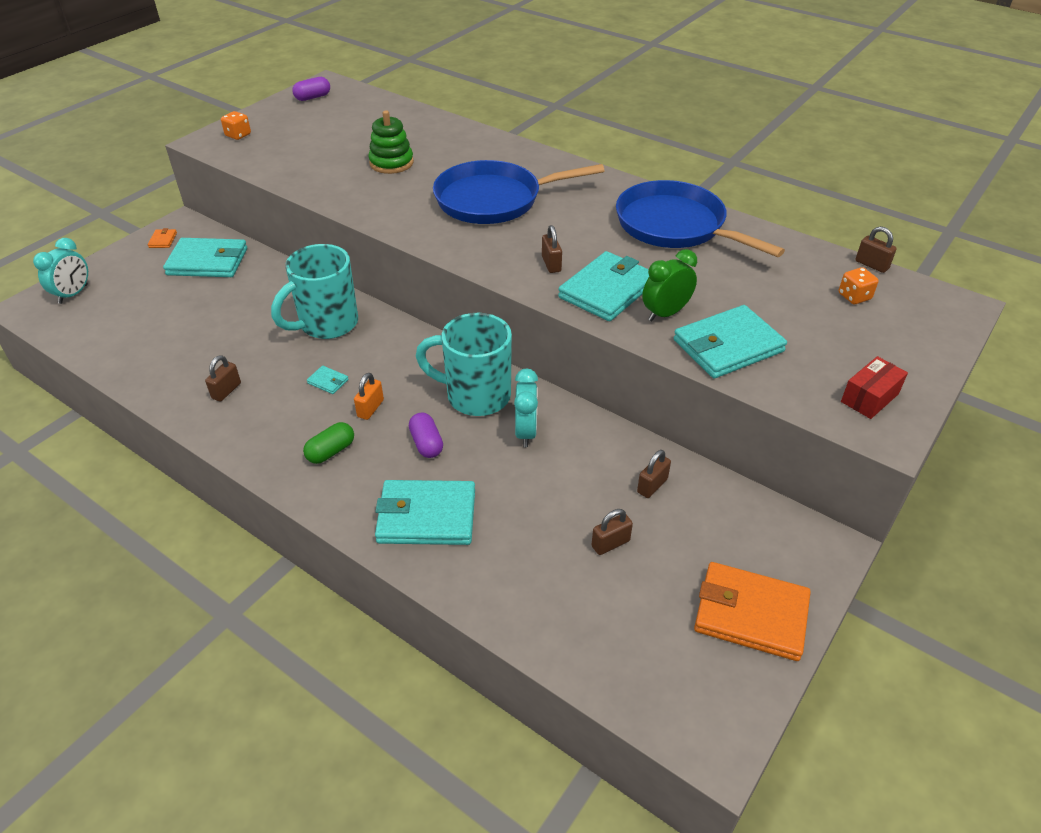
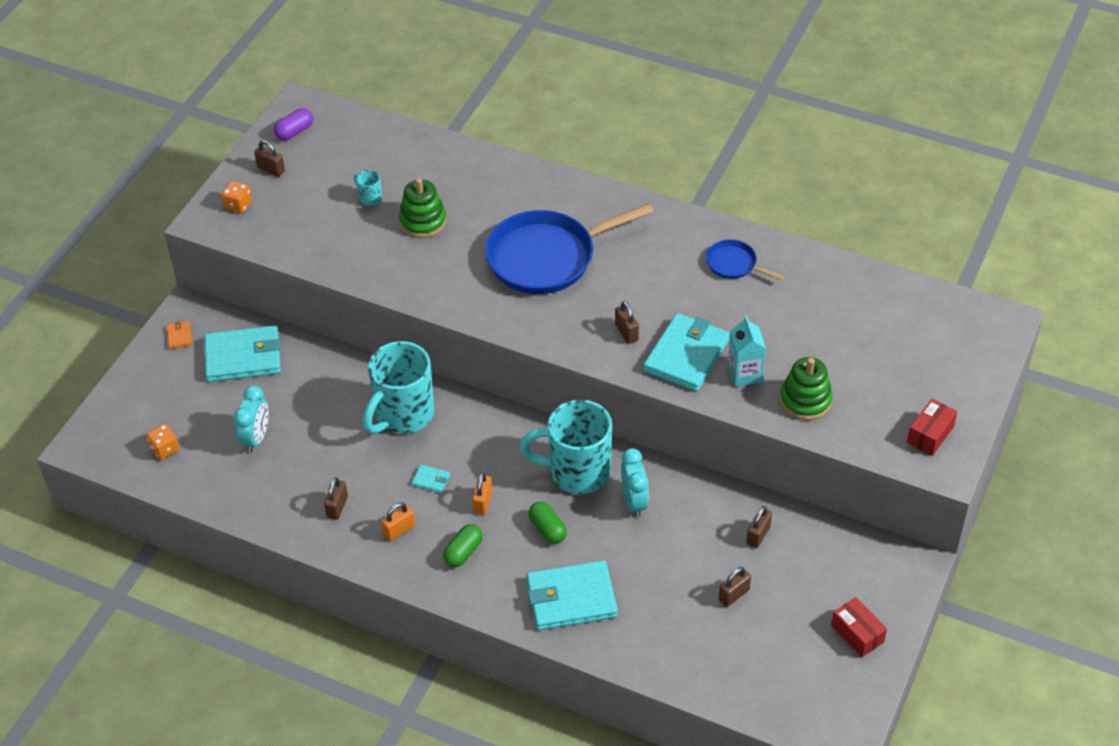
camera: 10 degrees left, 5 degrees up
turquoise clock [33,238,88,304] -> turquoise clock moved to [234,385,269,453]
purple capsule [409,412,443,458] -> green capsule [528,502,567,544]
blue pan [616,180,785,257] -> blue pan [706,240,784,280], size x0.47
green clock [642,249,697,322] -> turquoise carton [728,315,766,387]
turquoise wallet [674,305,787,378] -> green stacking toy [780,357,833,420]
orange wallet [694,562,811,661] -> red box [831,597,887,657]
orange dice [839,267,879,304] -> orange dice moved to [147,424,179,460]
brown padlock [855,226,897,273] -> brown padlock moved to [254,140,285,177]
none -> turquoise mug [354,170,382,206]
none -> orange padlock [381,503,415,541]

